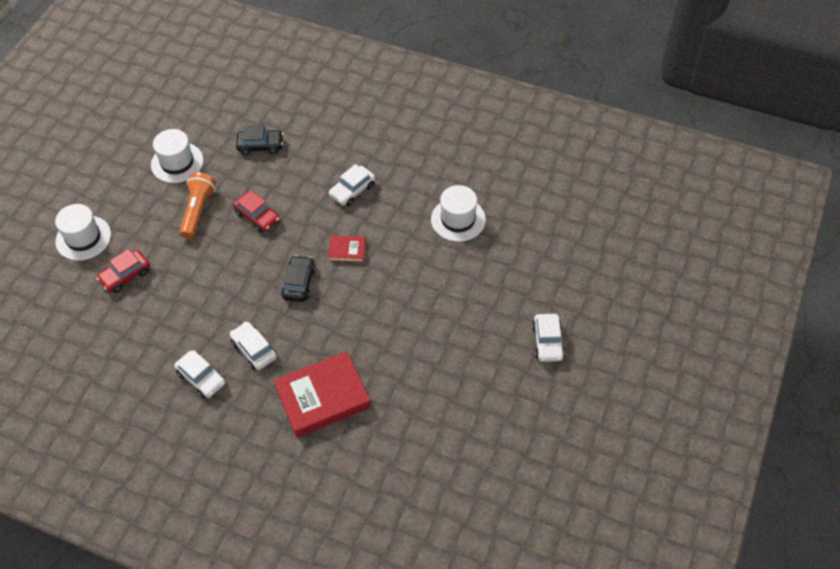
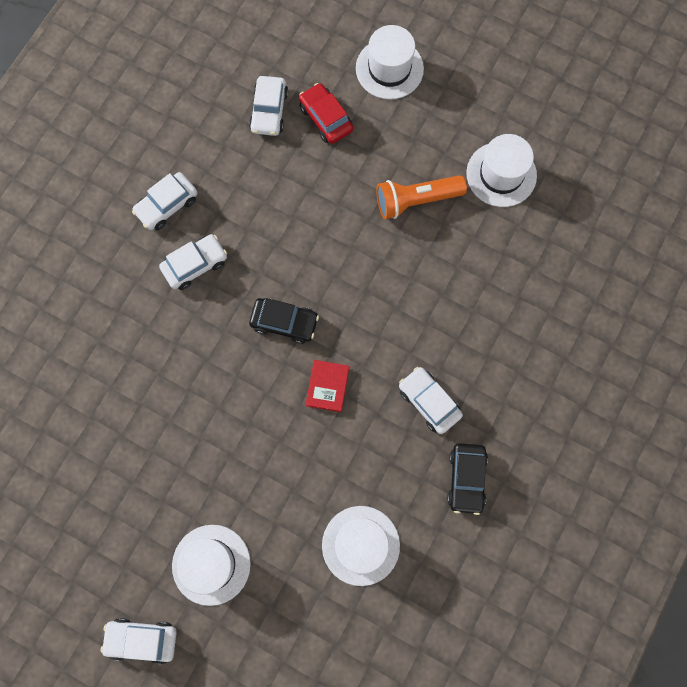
camera: 95 degrees right, 20 degrees up
orange flashlight [179,172,216,239] -> orange flashlight turned 150 degrees clockwise [376,175,467,219]
red car [233,190,280,233] -> none
black car [236,126,283,155] -> black car moved to [447,443,488,515]
red book [273,351,371,438] -> none
none -> white hat [172,525,251,606]
none -> white car [249,76,288,136]

